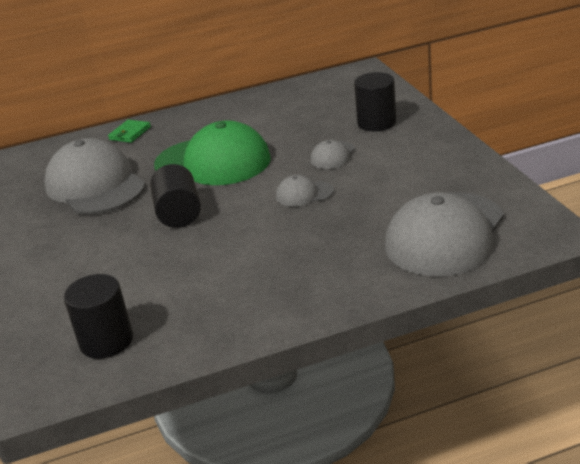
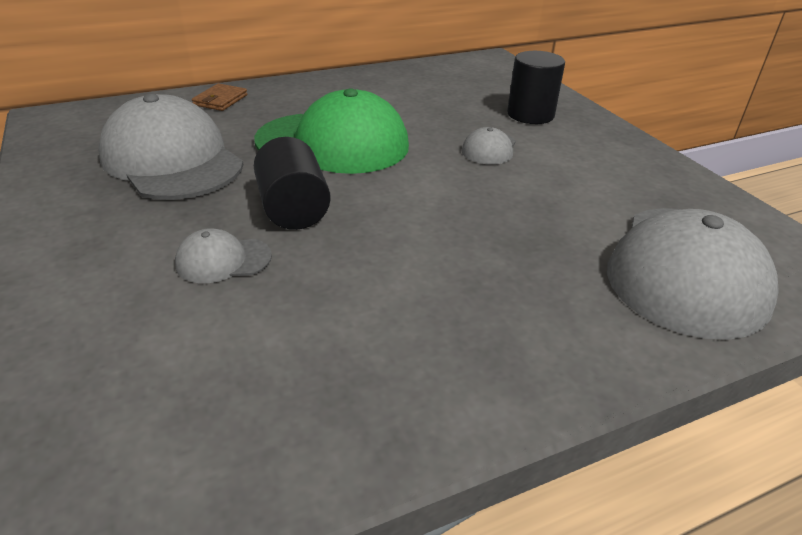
camera: 10 degrees left, 5 degrees up
black cylinder [63,274,133,359] -> none
green wallet [108,120,151,143] -> brown wallet [192,83,247,111]
grey cap [276,175,334,207] -> grey cap moved to [175,228,272,283]

